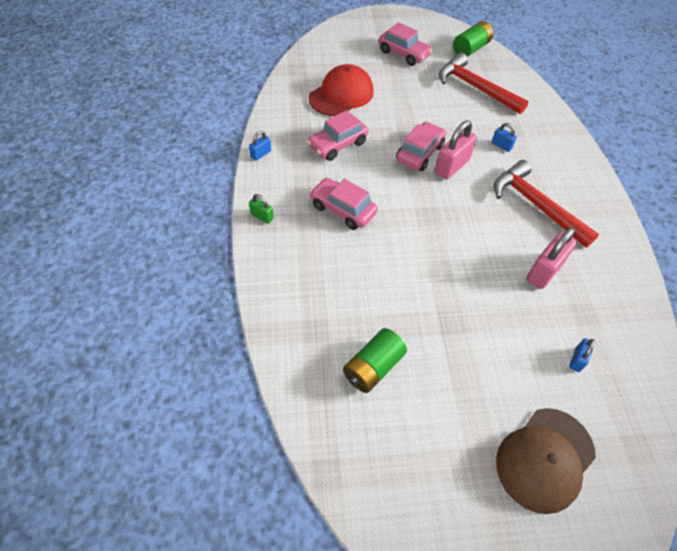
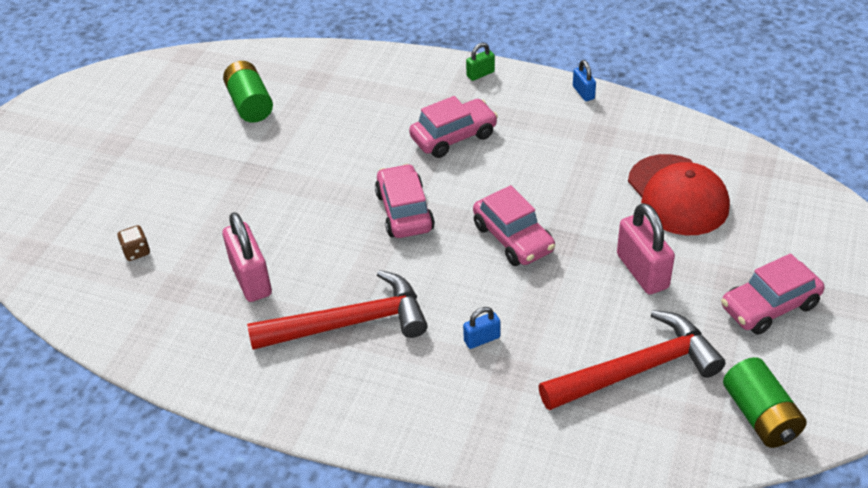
camera: 120 degrees right, 10 degrees down
pink car [307,110,368,161] -> pink car moved to [375,164,435,238]
pink padlock [435,120,477,180] -> pink padlock moved to [617,203,675,295]
brown cap [496,408,596,514] -> none
blue padlock [569,338,595,372] -> brown dice [117,225,150,261]

